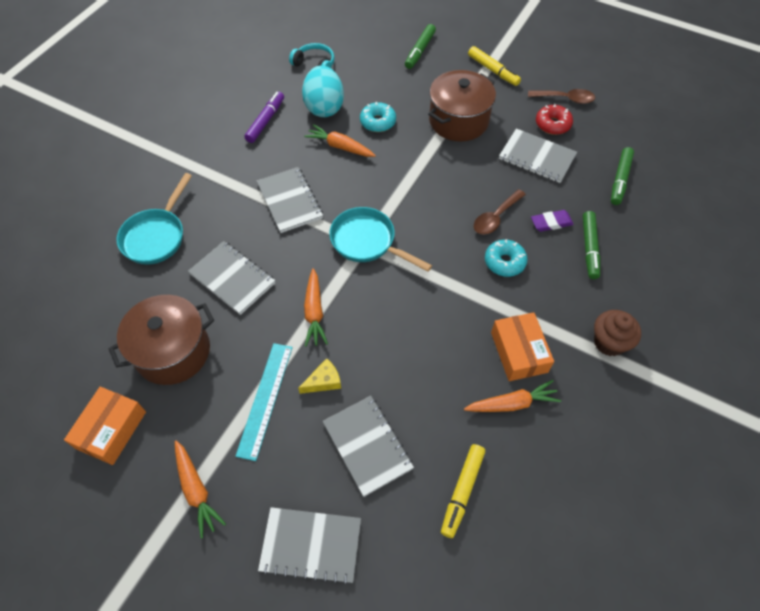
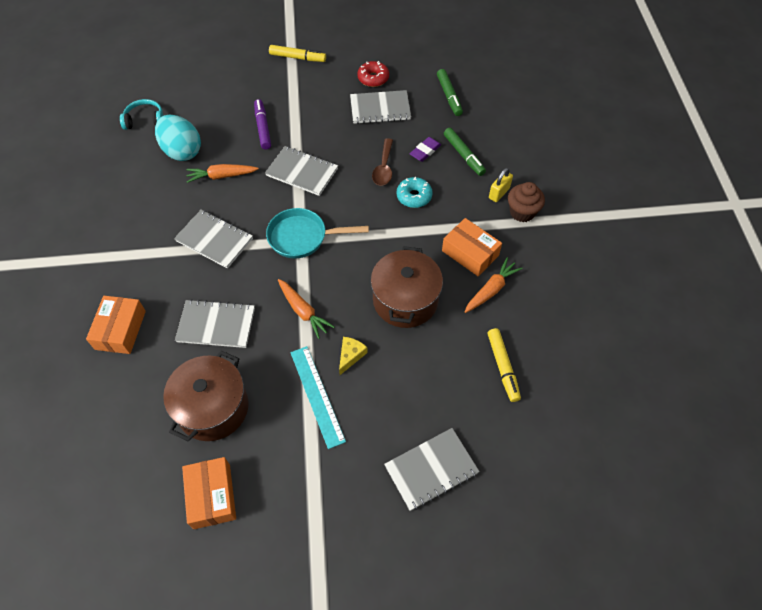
camera: 35 degrees left, 0 degrees up
turquoise pan [116,173,192,265] -> orange box [86,296,146,354]
orange carrot [175,440,226,538] -> none
purple marker [244,91,284,143] -> purple marker moved to [254,99,271,149]
grey notebook [322,396,414,497] -> grey notebook moved to [265,146,338,196]
turquoise donut [360,102,396,132] -> none
green marker [405,24,436,69] -> none
brown pot [428,70,496,141] -> brown pot moved to [371,246,443,328]
brown spoon [528,89,595,104] -> none
none -> yellow padlock [489,168,513,202]

